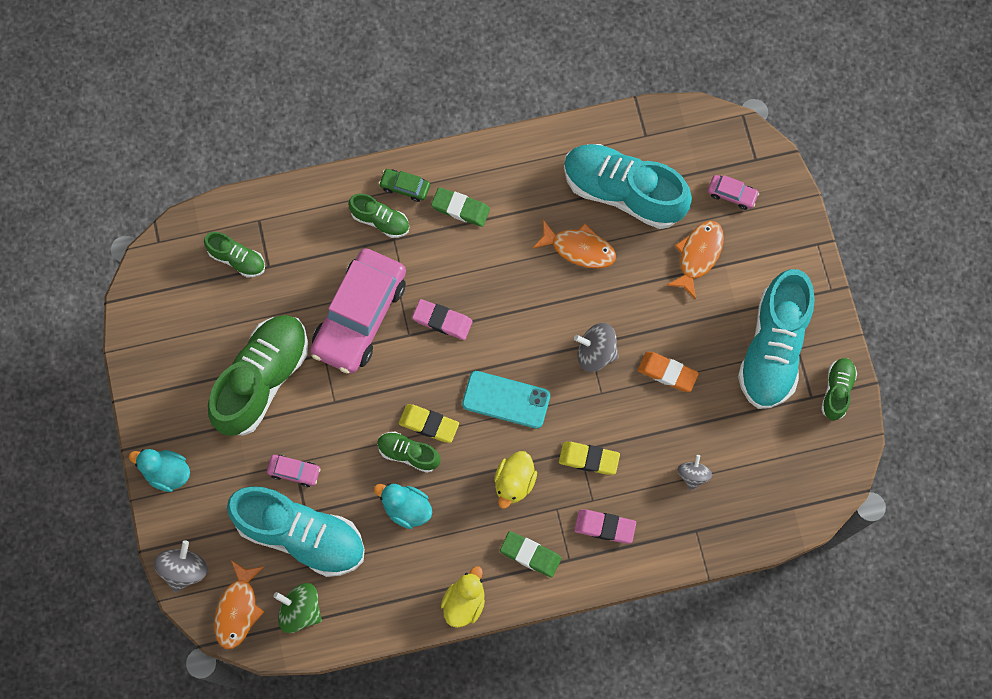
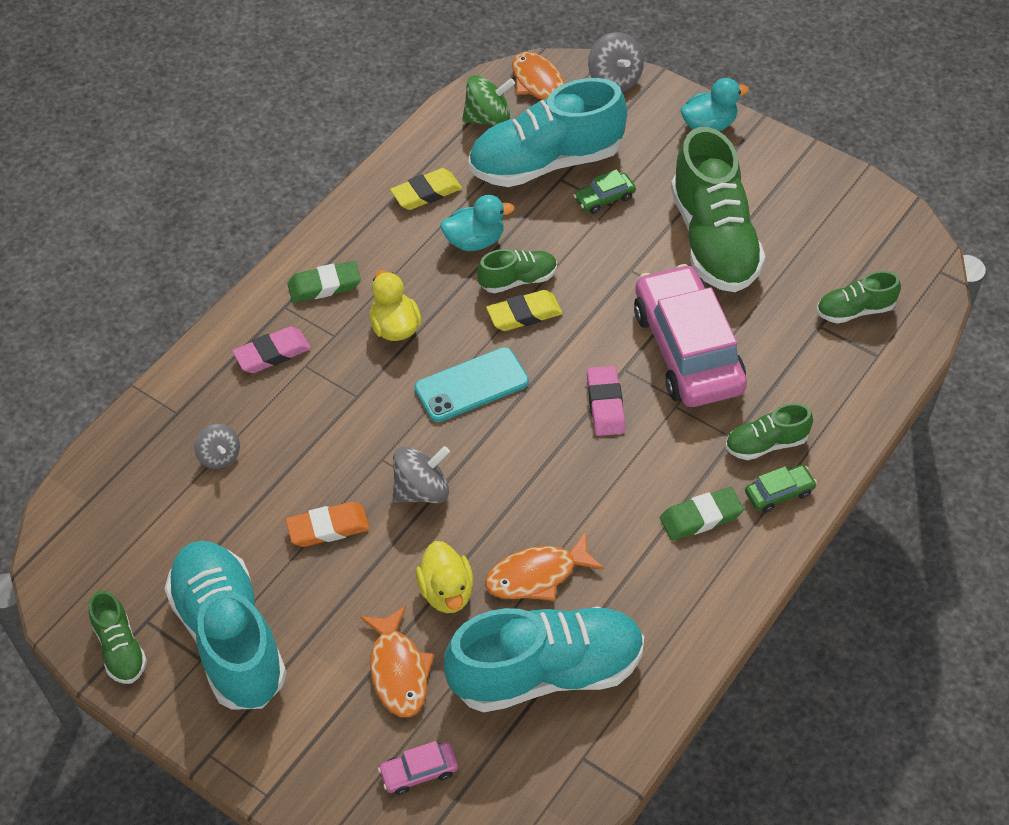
camera: 140 degrees right, 20 degrees down
pink car [267,455,321,487] -> green car [573,169,636,214]
pink eraser [412,299,473,340] -> pink eraser turned 75 degrees counterclockwise [587,366,625,436]
yellow duck [441,566,485,628] -> yellow duck moved to [416,541,473,613]
yellow eraser [559,442,620,475] -> yellow eraser moved to [390,168,462,210]

